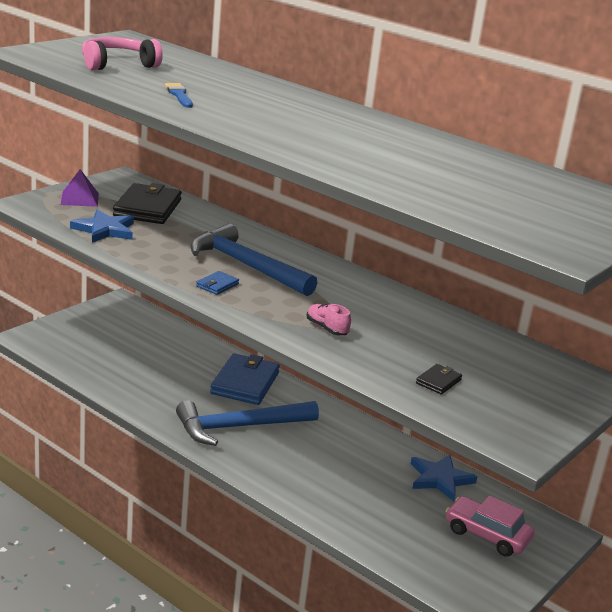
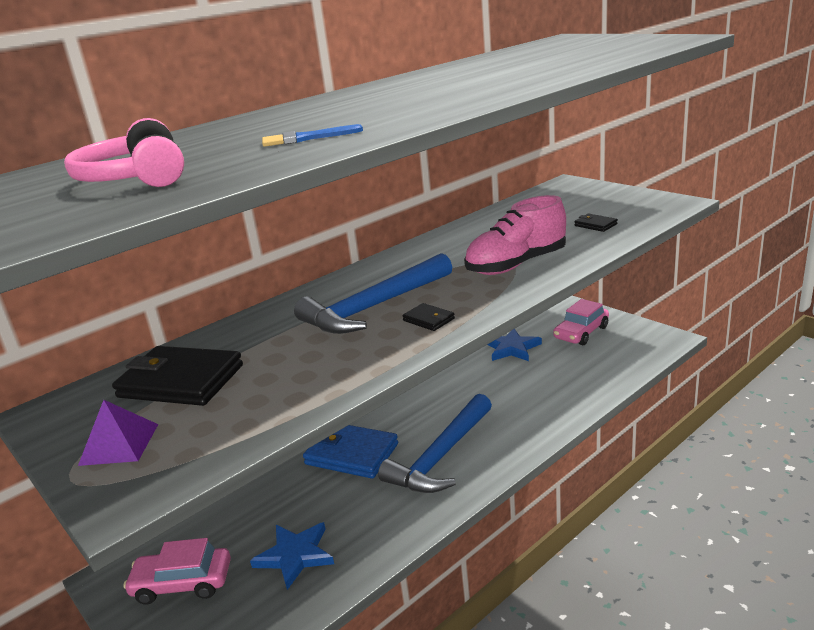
camera: 75 degrees left, 0 degrees up
blue star [70,209,134,243] -> blue star moved to [250,522,334,590]
blue hammer [176,400,319,446] -> blue hammer turned 45 degrees clockwise [378,394,492,493]
blue wallet [196,271,239,295] -> black wallet [402,303,455,331]
pink shoe [307,304,351,335] -> pink shoe [464,195,566,275], size x2.11
none -> pink car [124,538,231,605]

